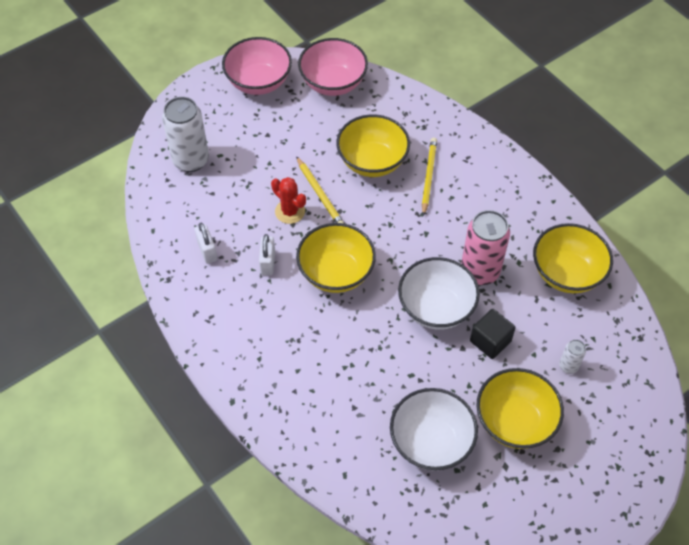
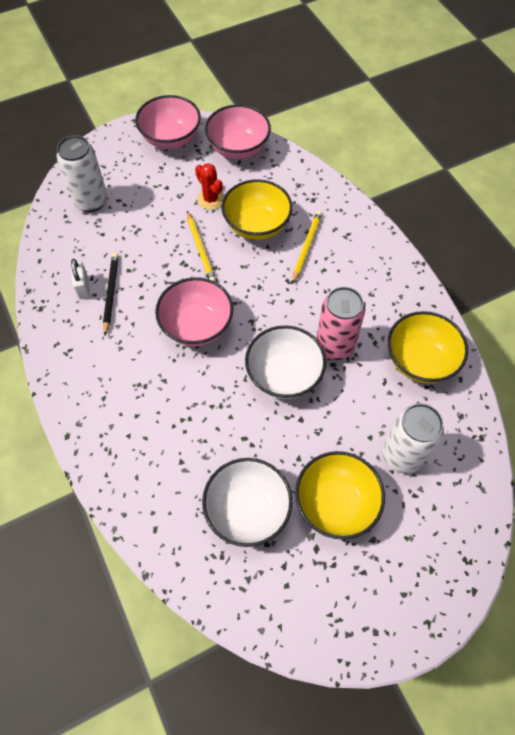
camera: 10 degrees right, 5 degrees up
white padlock [259,234,275,276] -> none
red cactus [271,177,306,224] -> red cactus moved to [195,163,224,210]
yellow bowl [296,223,376,293] -> pink bowl [155,277,233,346]
black cube [470,309,516,359] -> none
white can [559,339,586,374] -> white can [382,403,444,473], size x2.11
none -> black pencil [103,253,119,335]

